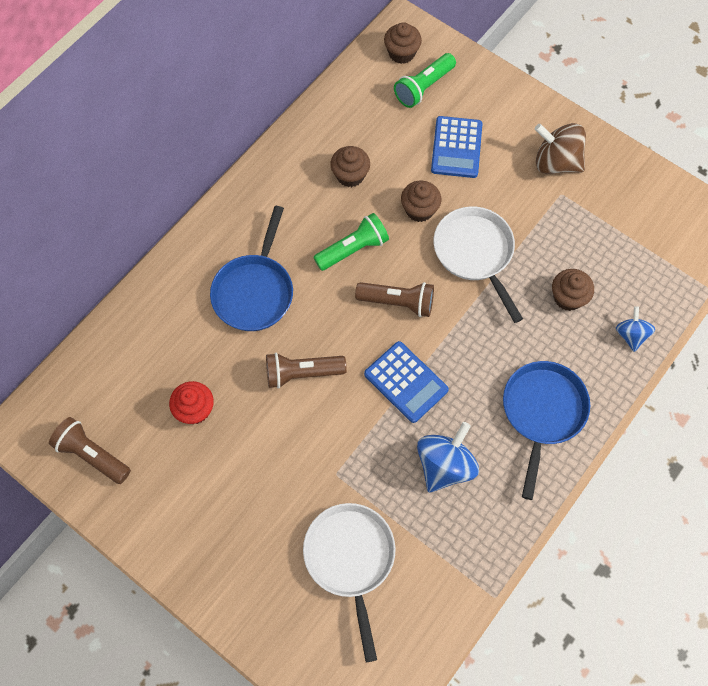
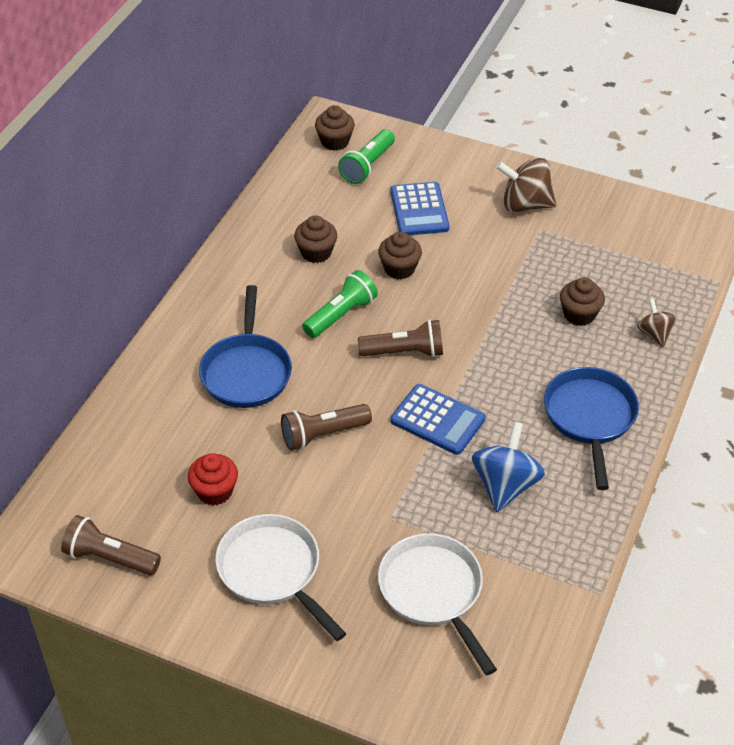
camera: 15 degrees left, 20 degrees down
white pan [434,206,523,323] -> white pan moved to [215,514,346,641]
blue spinning top [616,306,655,352] -> brown spinning top [637,299,677,347]

